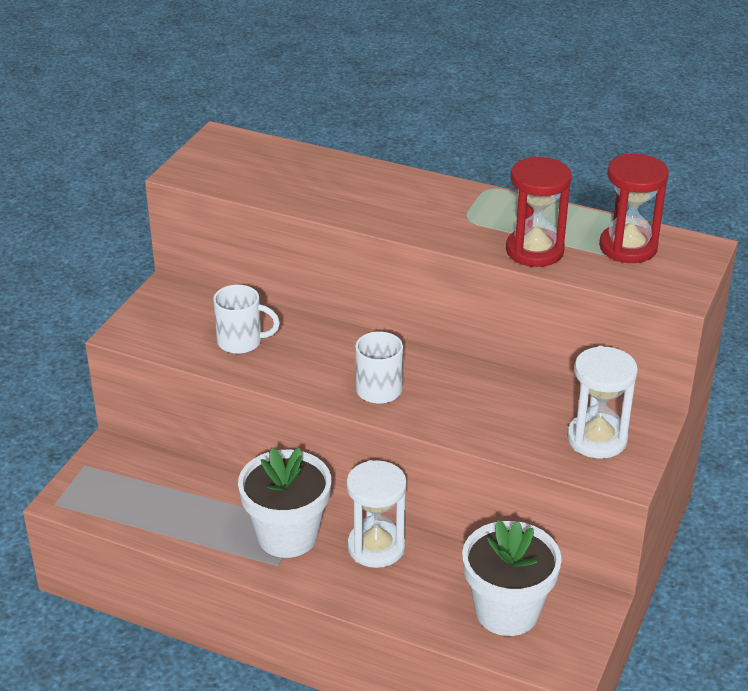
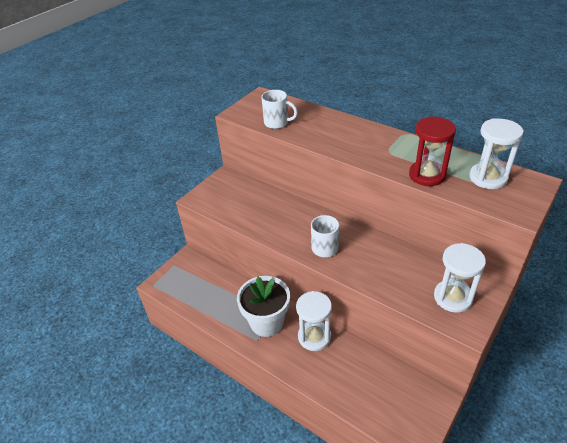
camera: 15 degrees right, 5 degrees up
white mug [213,285,280,354] -> white mug moved to [261,90,298,129]
white flower pot [462,520,562,636] -> none
red hourglass [599,154,669,263] -> white hourglass [469,118,524,189]

